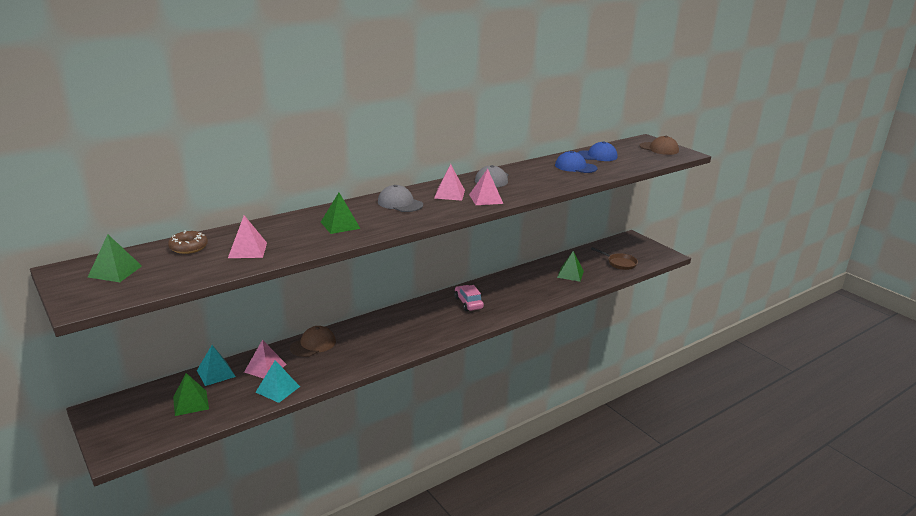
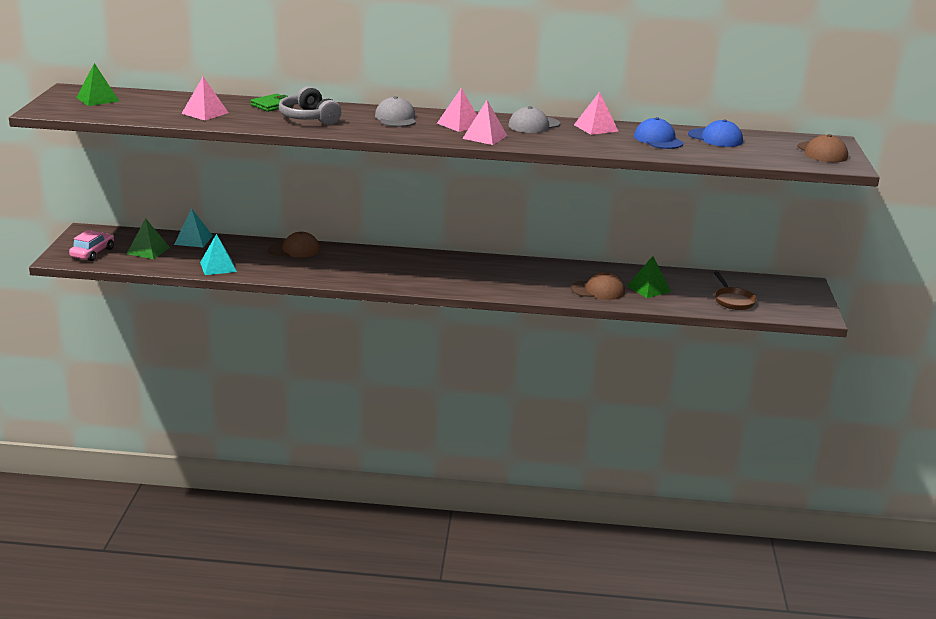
camera: 40 degrees right, 0 degrees up
brown donut [168,230,208,254] -> none
pink pyramid [244,340,286,379] -> pink pyramid moved to [574,92,618,135]
green pyramid [321,193,361,234] -> grey headphones [279,86,341,125]
pink car [454,285,484,311] -> pink car moved to [69,230,114,261]
none -> green wallet [250,94,294,112]
none -> brown cap [571,272,625,300]

